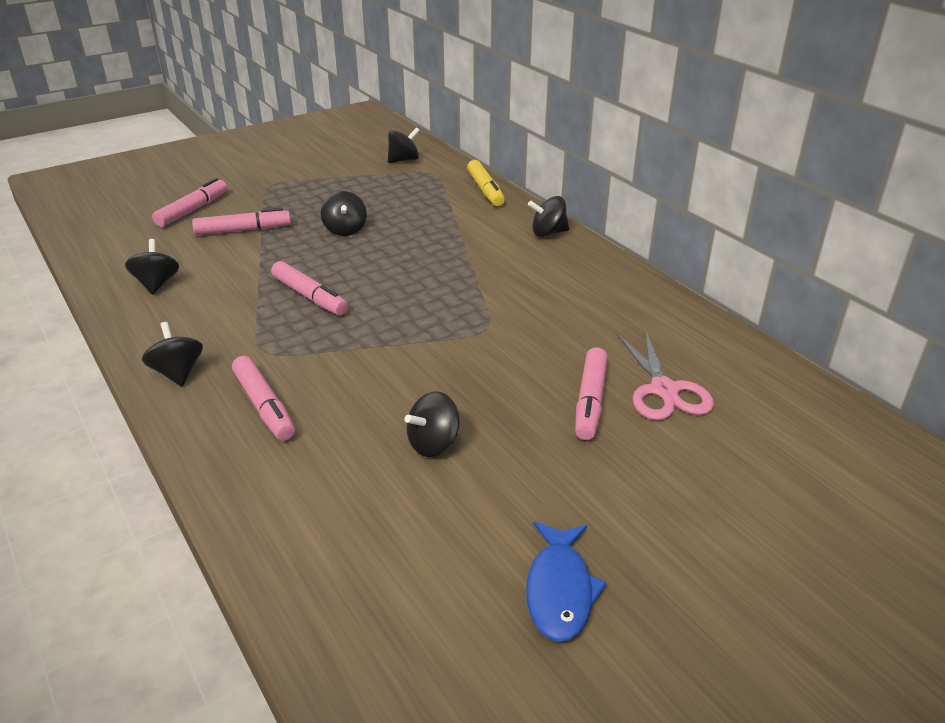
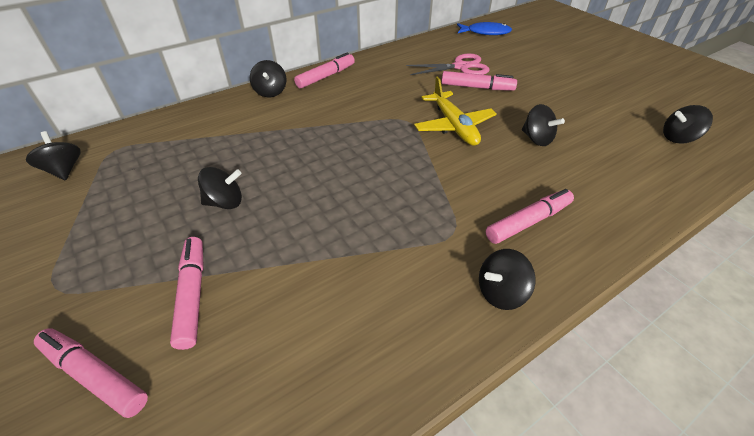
camera: 90 degrees left, 10 degrees up
black spinning top [125,239,179,295] -> black spinning top moved to [663,105,713,144]
pink marker [271,261,348,315] -> pink marker moved to [294,52,355,89]
yellow marker [467,160,505,206] -> none
blue fish [526,521,607,642] -> blue fish moved to [457,22,512,35]
none -> yellow plane [414,77,497,146]

